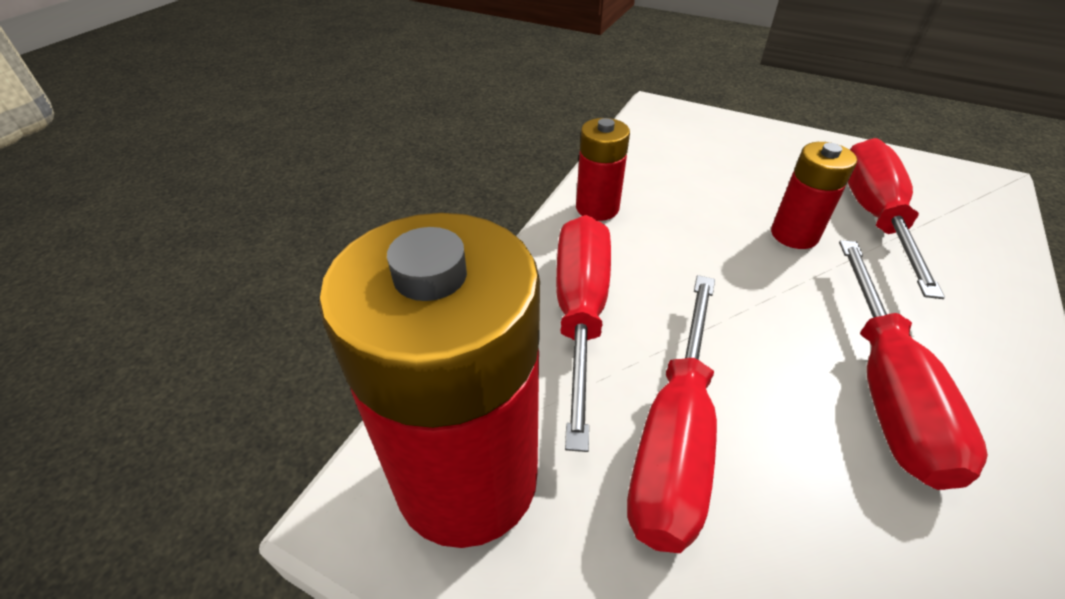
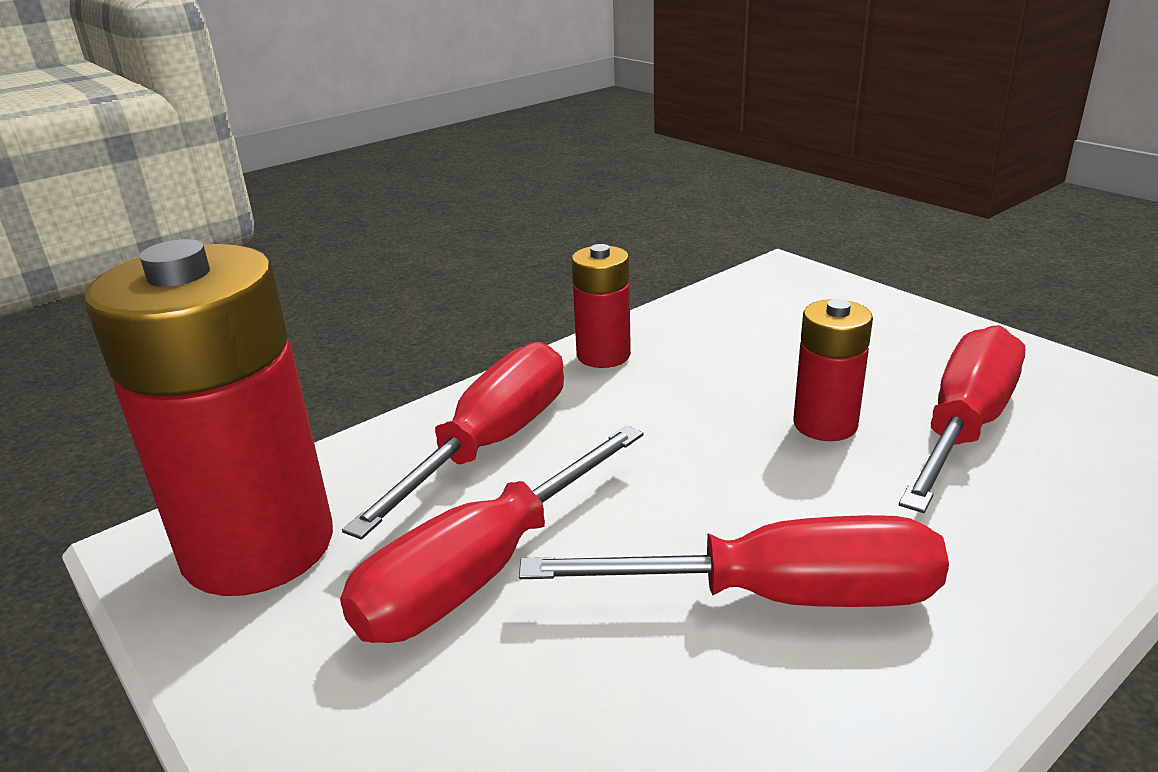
camera: 25 degrees right, 15 degrees down
red screwdriver [839,240,988,490] -> red screwdriver turned 120 degrees counterclockwise [519,515,949,607]

